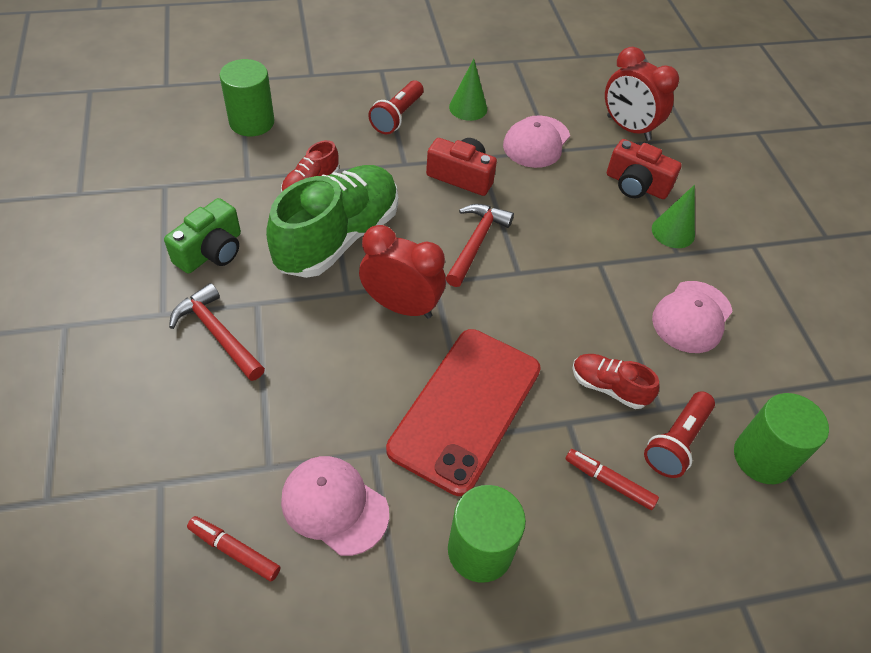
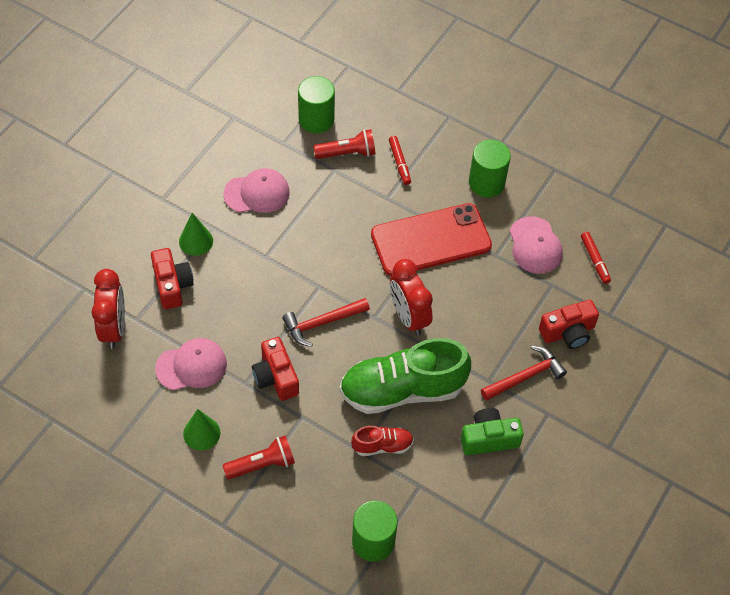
camera: 135 degrees left, 5 degrees up
red hammer [169,283,265,381] -> red hammer turned 120 degrees counterclockwise [481,346,567,401]
red shoe [572,354,659,409] -> none
none -> red camera [539,300,599,349]

